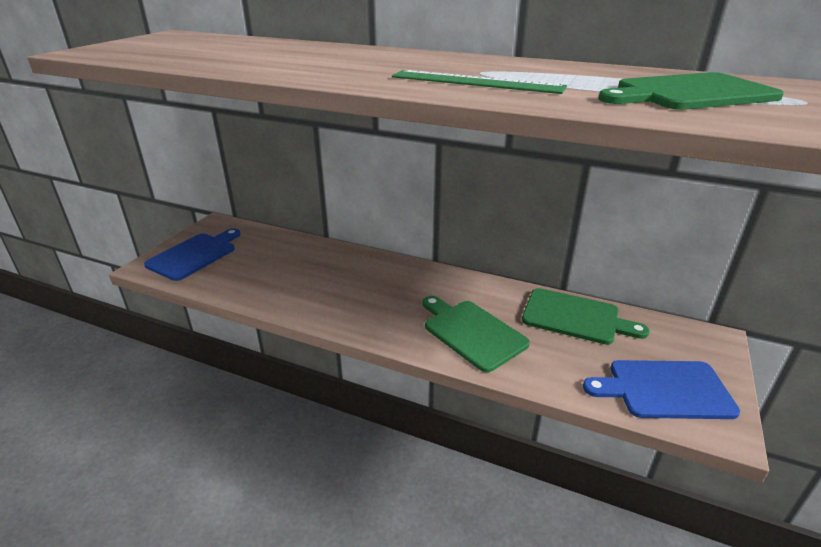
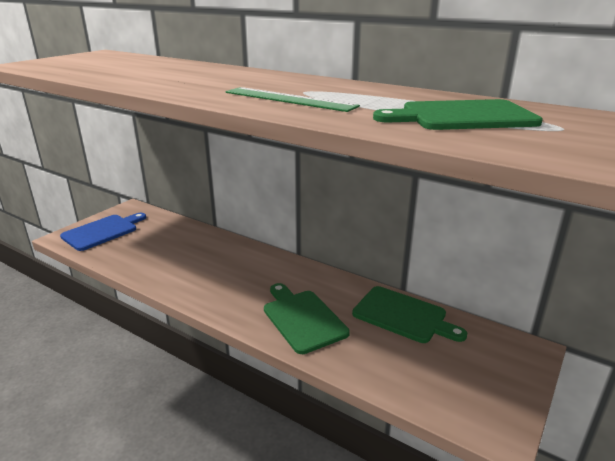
camera: 10 degrees right, 5 degrees down
blue cutting board [583,360,740,419] -> none

